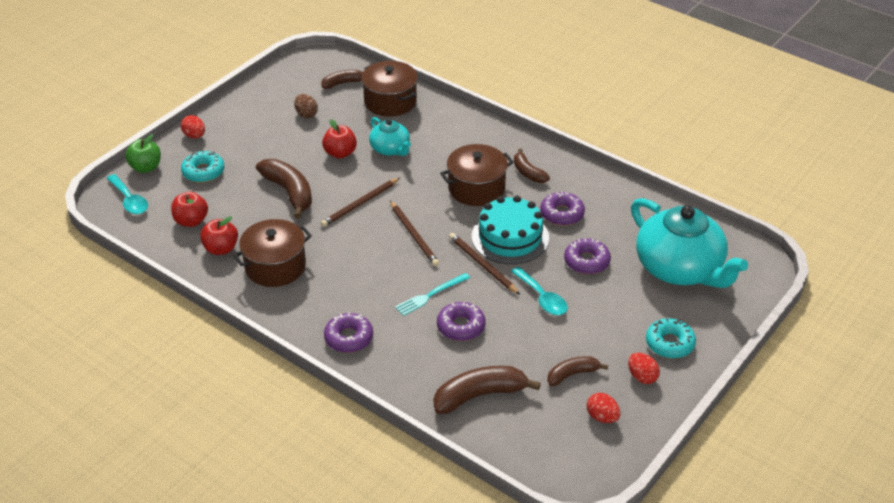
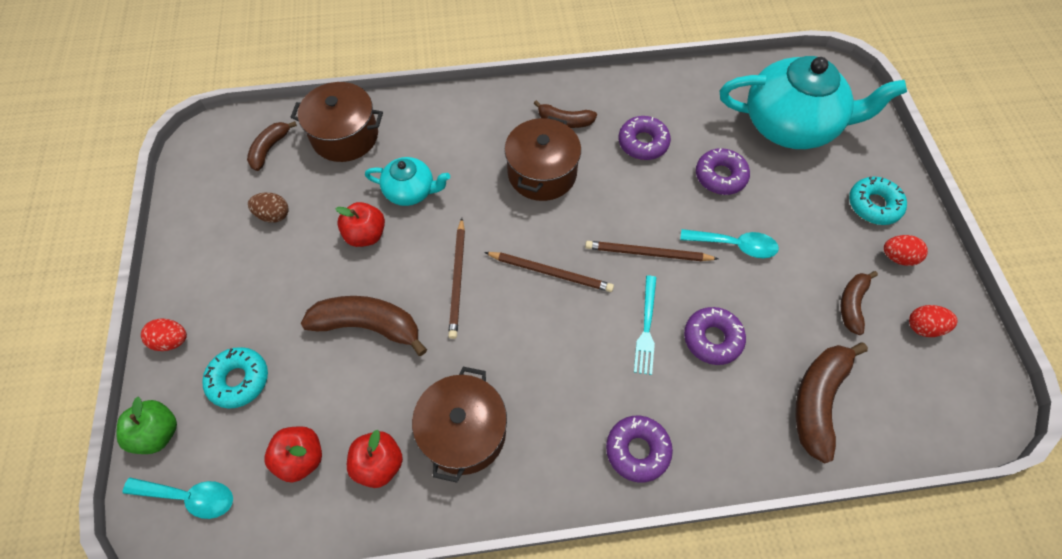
camera: 45 degrees left, 20 degrees up
turquoise cake [472,195,549,264] -> none

